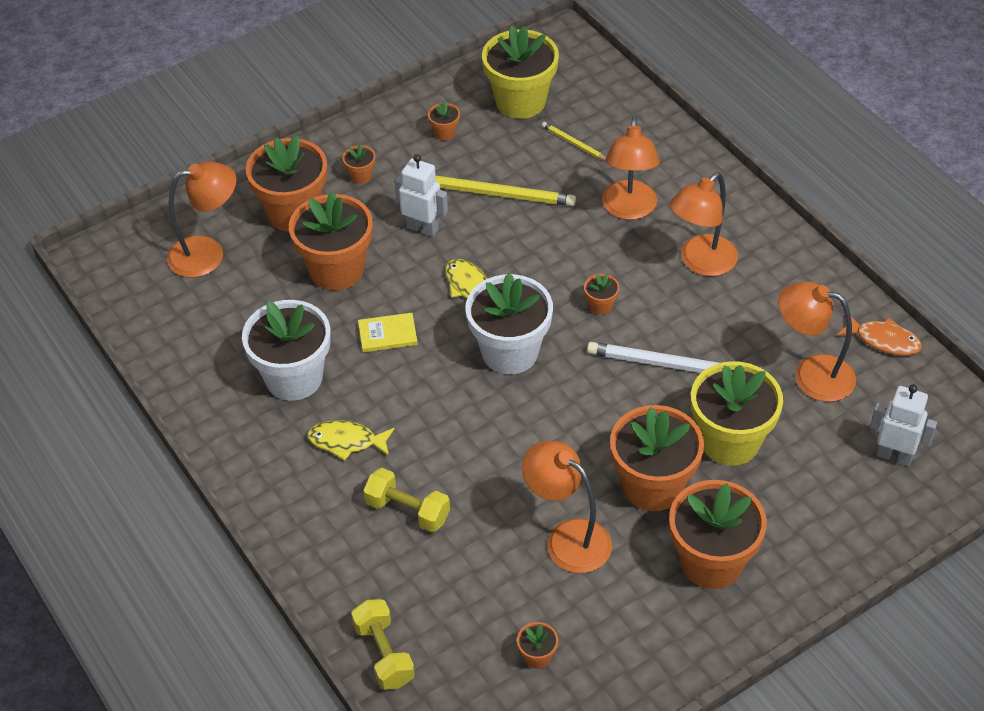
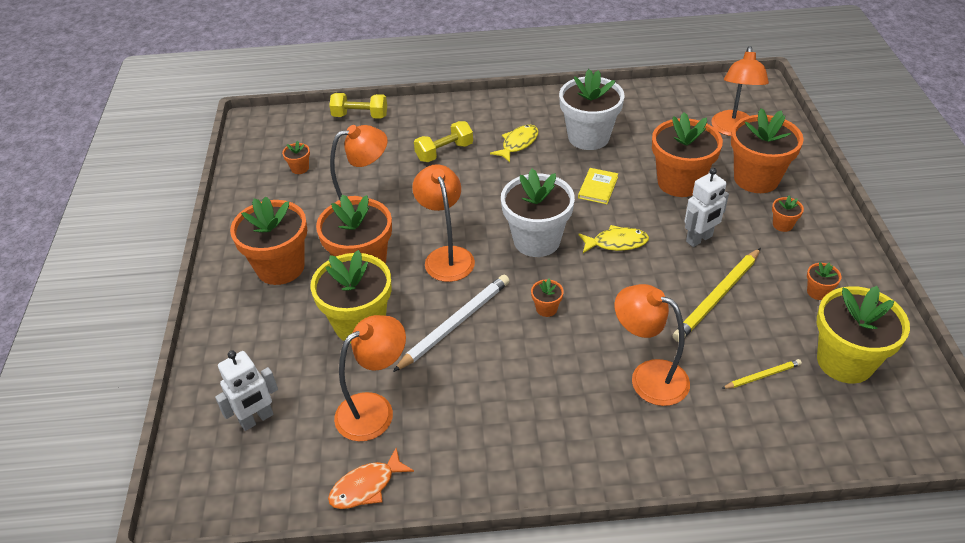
camera: 120 degrees right, 5 degrees down
orange lamp [670,172,738,276] -> orange lamp moved to [412,164,475,282]

